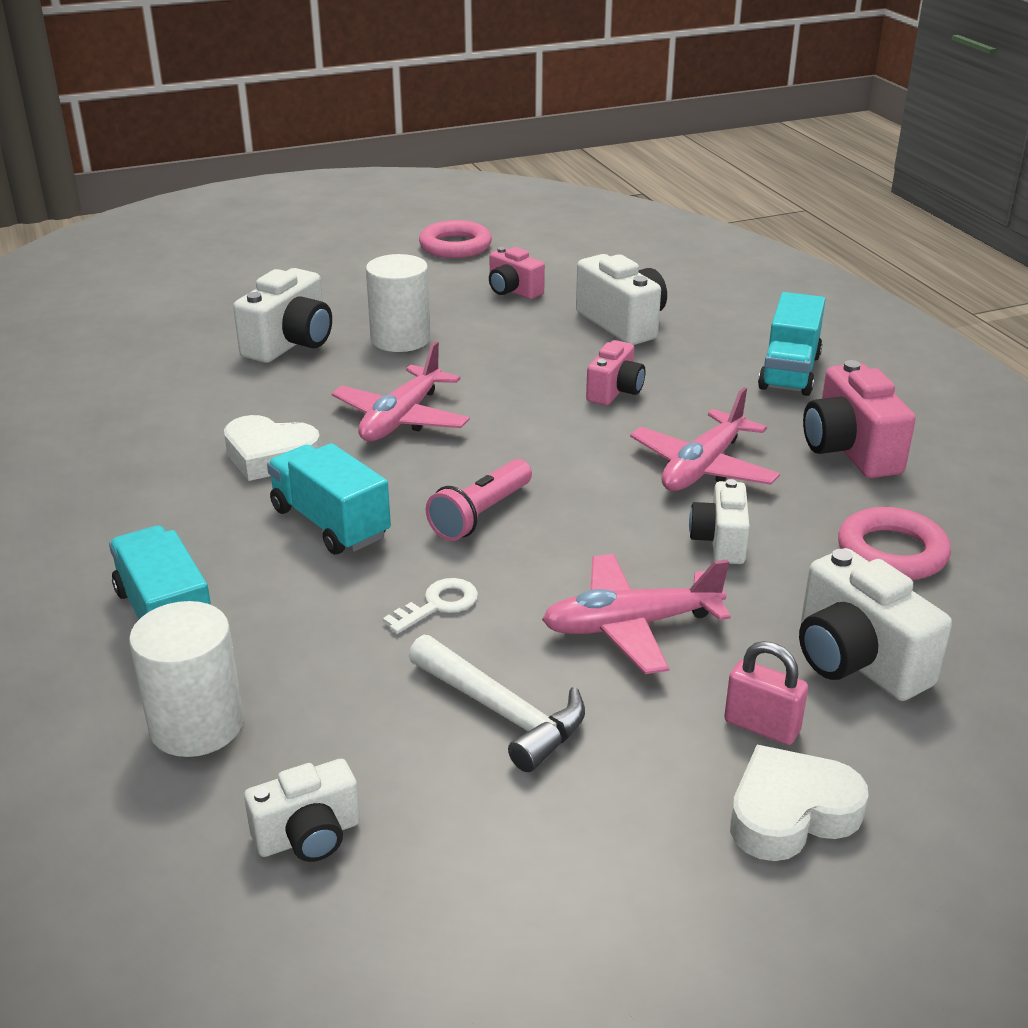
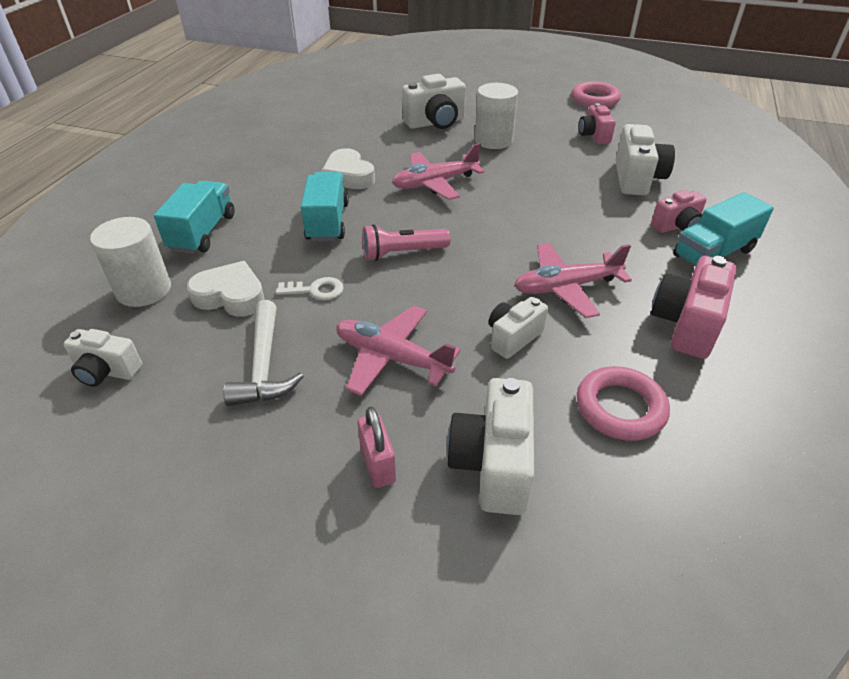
camera: 40 degrees right, 10 degrees up
pink camera [586,340,645,405] -> pink camera moved to [651,190,707,233]
white heart [730,745,869,861] -> white heart moved to [187,261,265,317]

